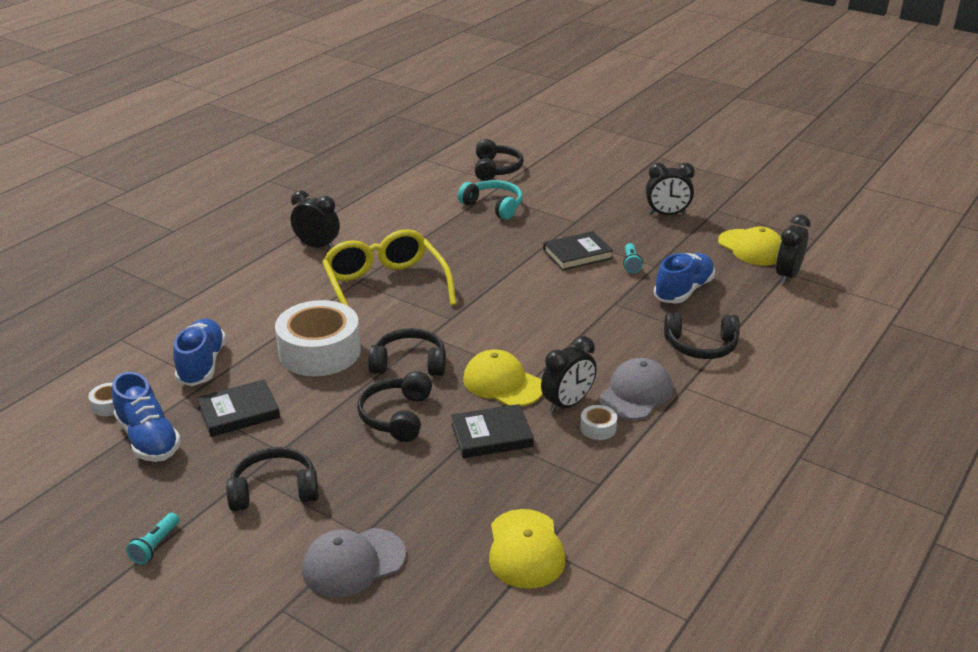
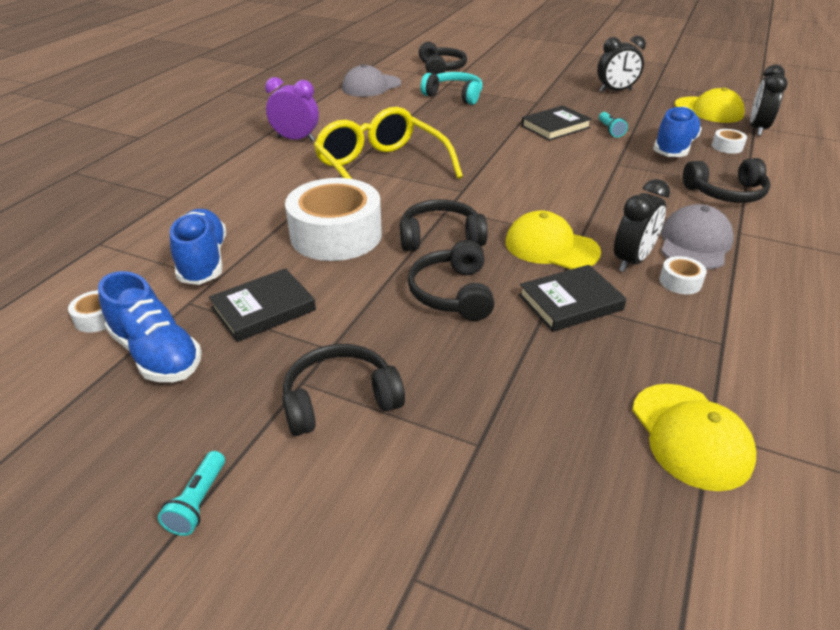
camera: 10 degrees left, 5 degrees up
black clock [291,190,340,249] -> purple clock [265,77,319,141]
grey cap [302,528,406,598] -> grey cap moved to [342,64,401,97]
none -> white tape [712,129,747,154]

